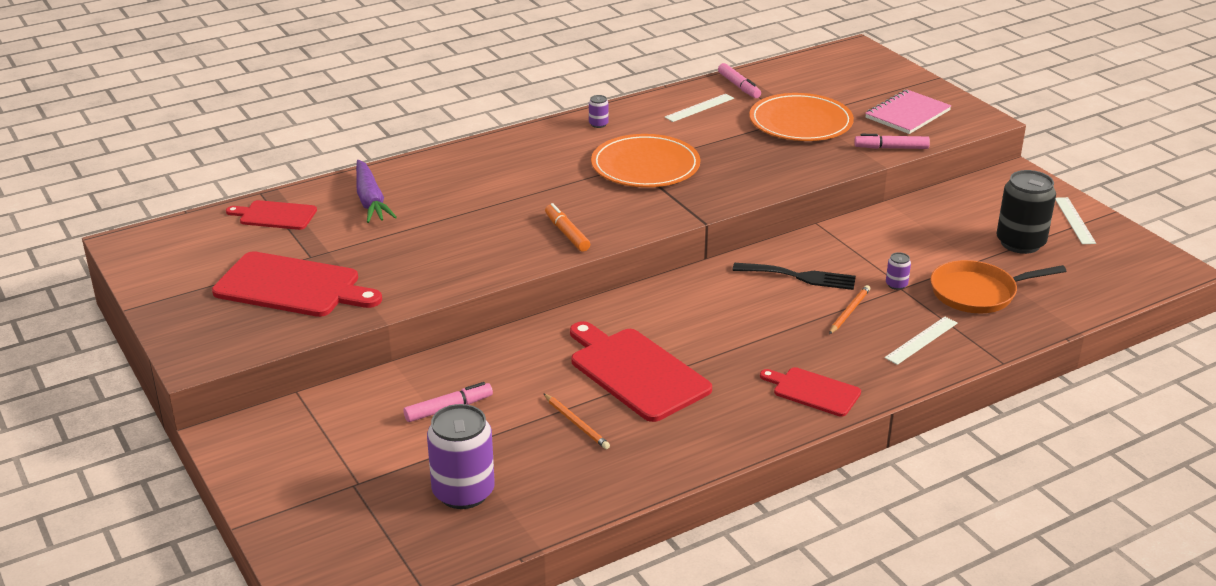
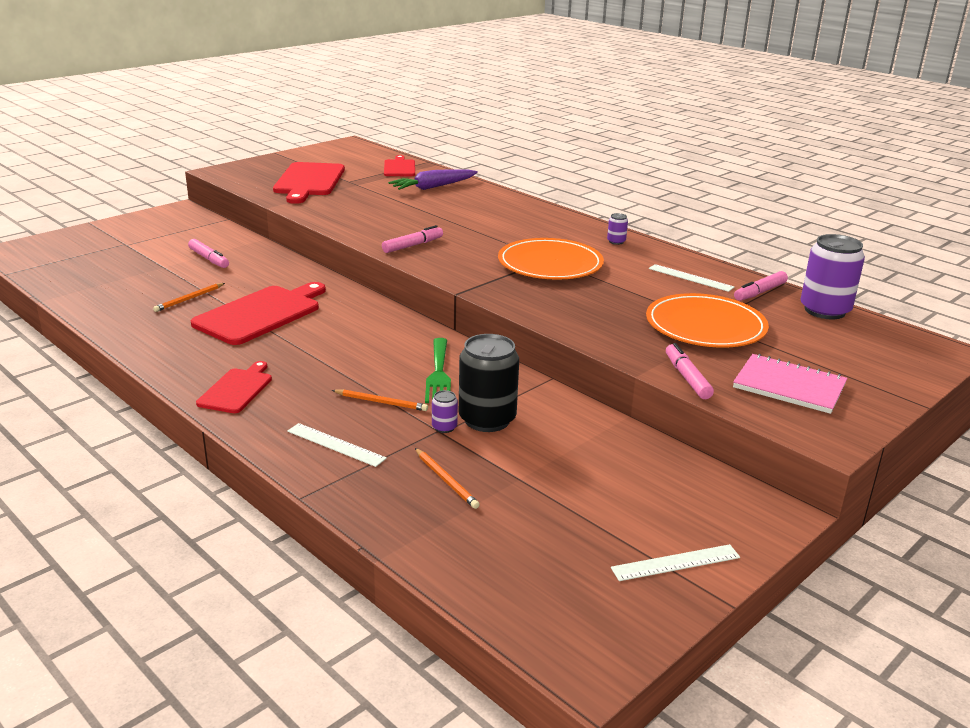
camera: 75 degrees right, 5 degrees down
purple can [427,404,495,509] -> purple can moved to [800,234,865,319]
orange marker [545,203,590,252] -> pink marker [382,225,443,253]
black fork [733,263,856,290] -> green fork [425,338,451,403]
orange pan [930,260,1066,313] -> orange pencil [415,448,480,509]
black can [997,170,1056,254] -> black can moved to [459,334,519,432]

